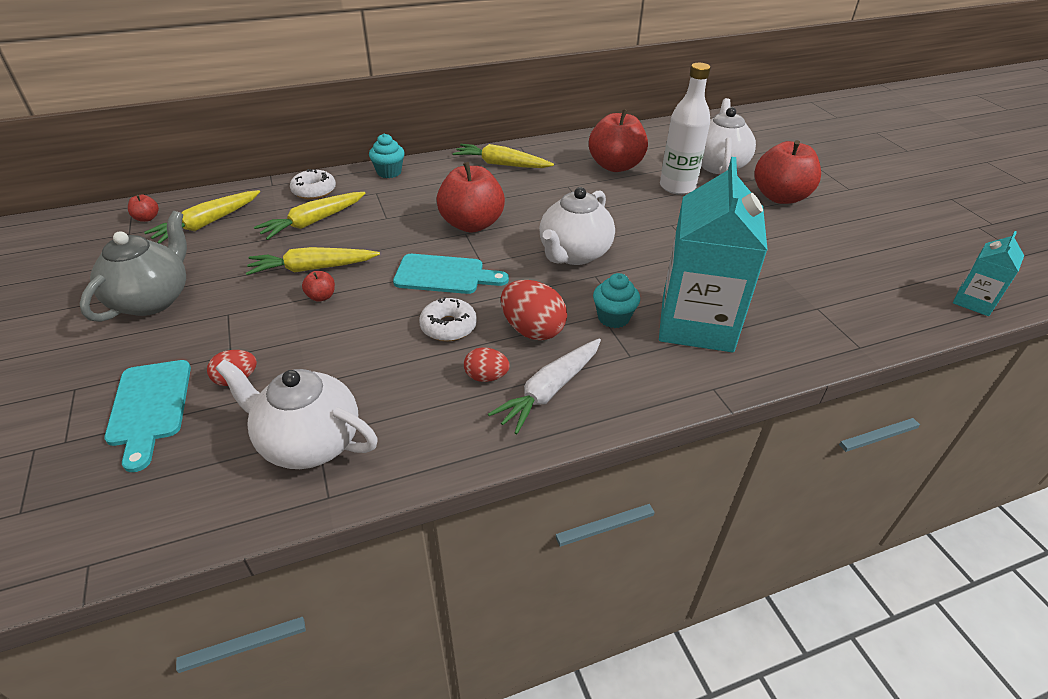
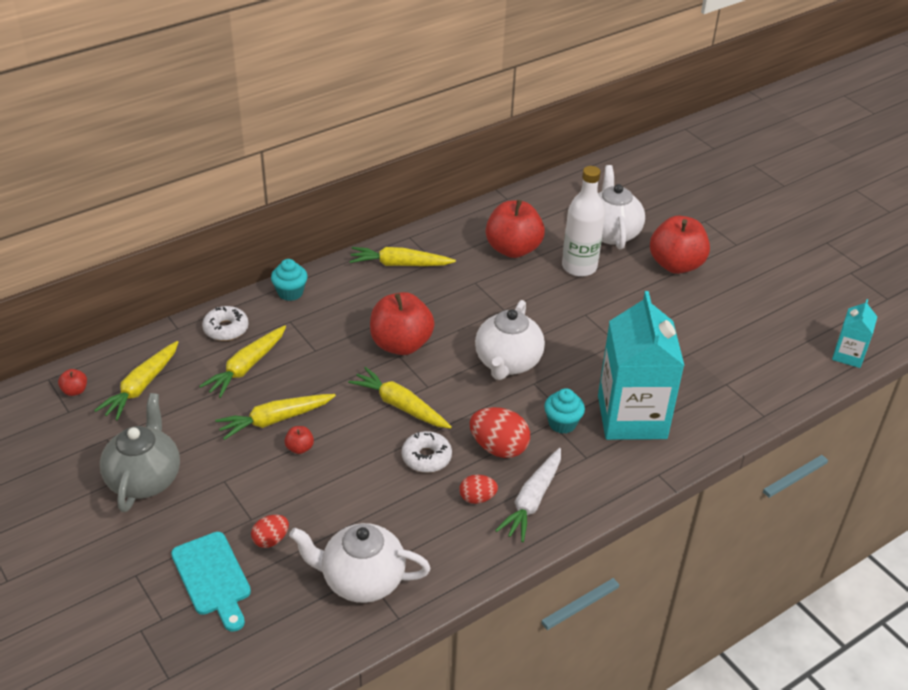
camera: 15 degrees left, 0 degrees up
turquoise cutting board [393,254,509,294] -> yellow carrot [348,367,452,429]

